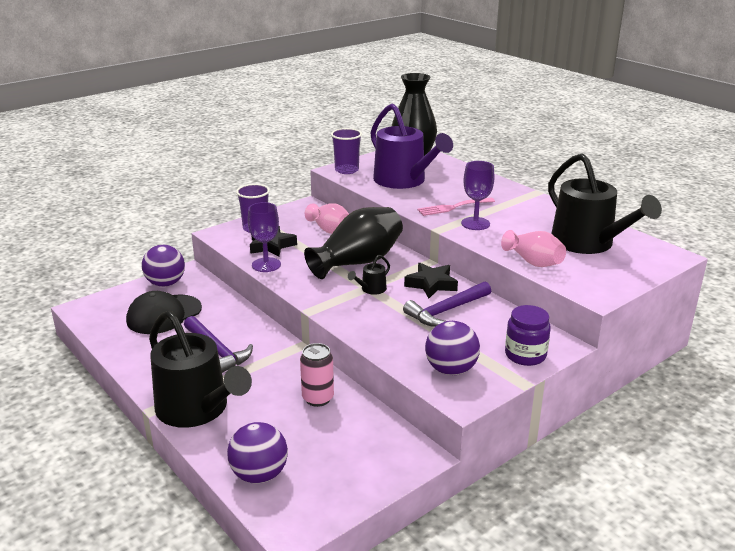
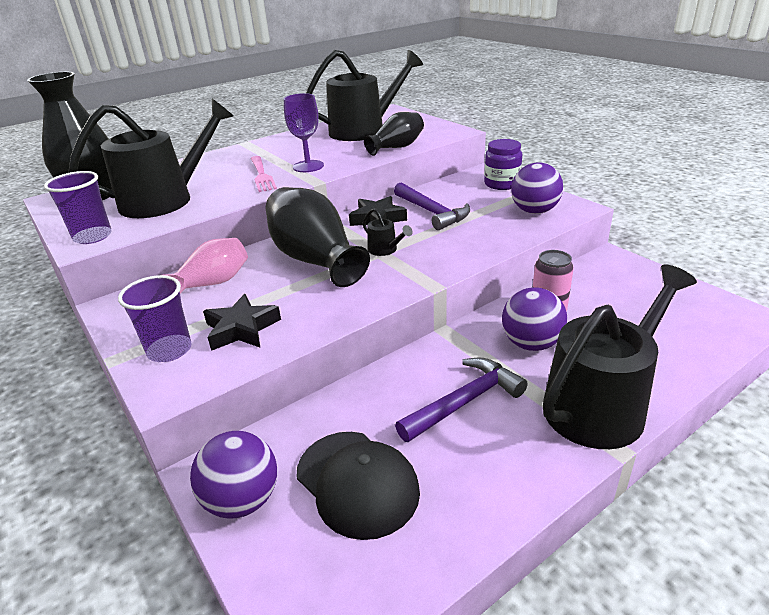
camera: 85 degrees left, 5 degrees up
purple ball [227,422,288,484] -> purple ball moved to [502,287,568,351]
purple goblet [248,202,281,272] -> none
purple watering can [370,104,453,189] -> black watering can [69,99,234,218]
pink vase [501,230,566,267] -> black vase [364,112,424,156]

